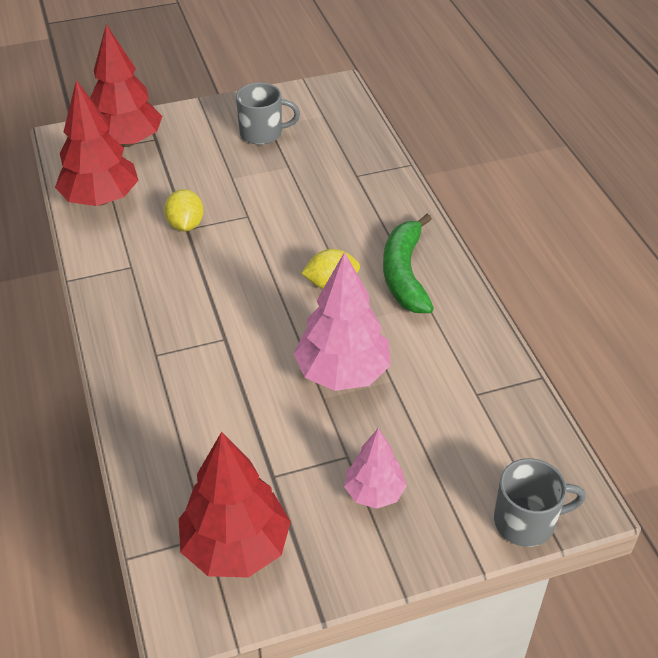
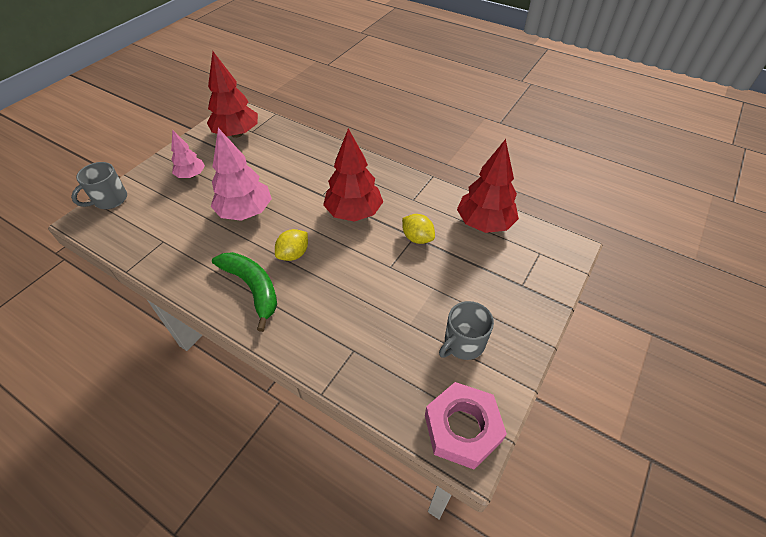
camera: 140 degrees right, 5 degrees up
red tree [90,25,162,147] -> red tree moved to [323,128,383,222]
none -> pink nut [425,382,507,469]

